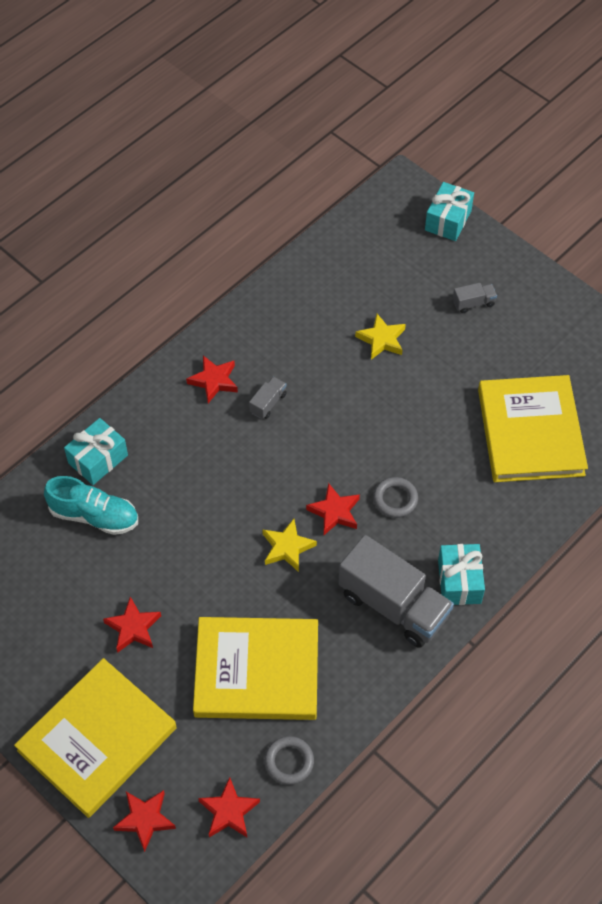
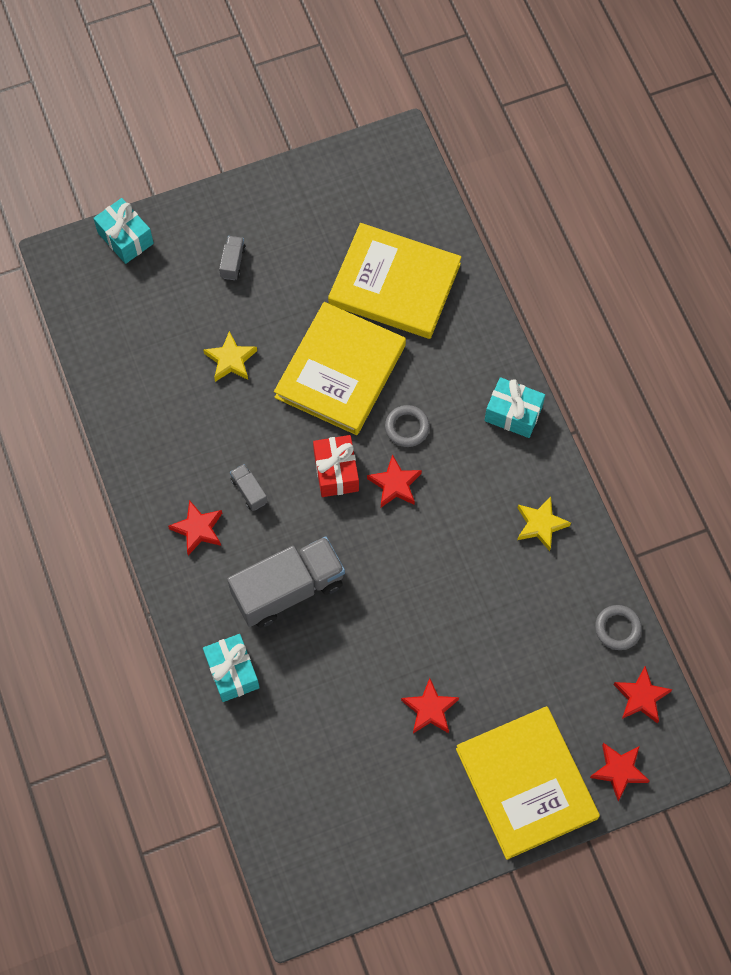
camera: 65 degrees left, 10 degrees up
turquoise shoe [44,476,138,535] -> none
yellow book [193,617,318,720] -> yellow book moved to [274,302,406,435]
yellow star [262,519,317,572] -> yellow star moved to [517,496,571,551]
grey truck [338,535,454,648] -> grey truck moved to [227,536,345,628]
none -> red gift [313,435,359,497]

